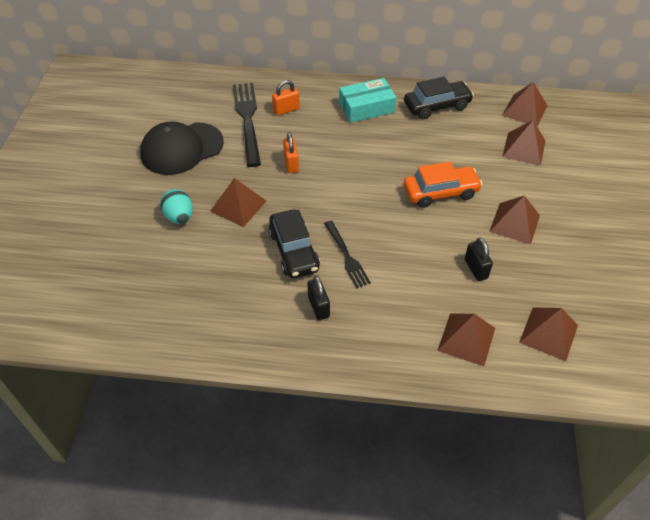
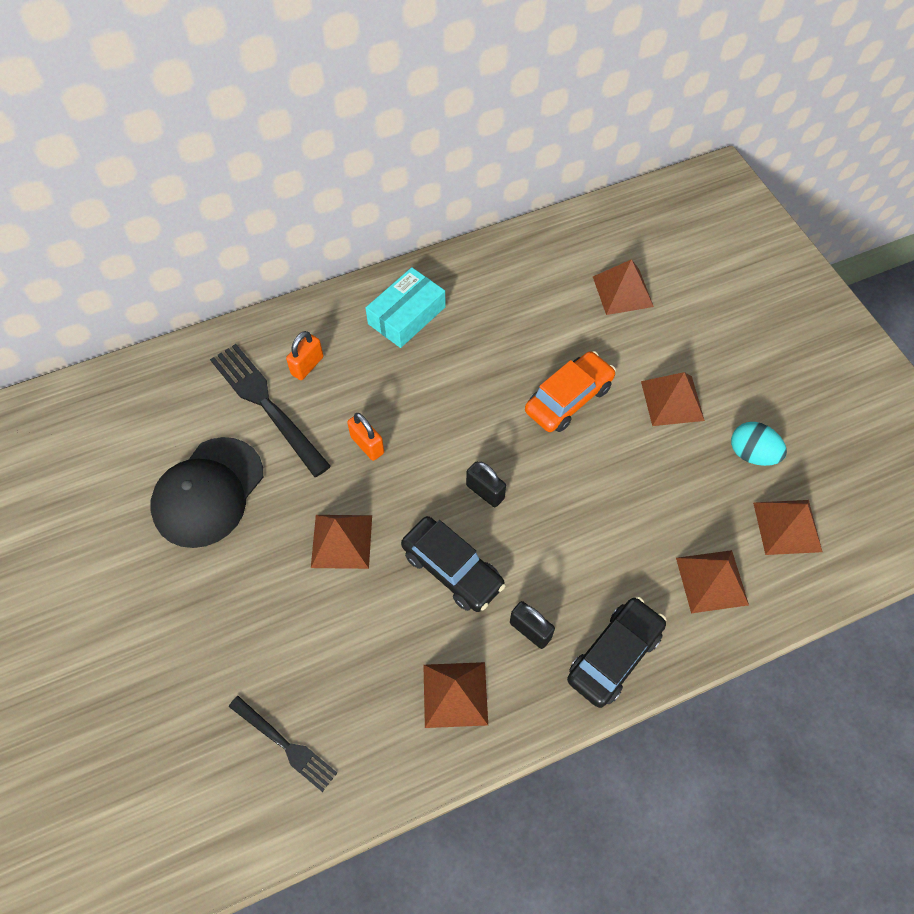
camera: 30 degrees left, 10 degrees up
turquoise egg [160,189,193,224] -> turquoise egg moved to [731,422,787,466]
black fork [324,221,371,288] -> black fork moved to [229,696,337,792]
black car [404,77,474,119] -> black car moved to [567,597,666,708]
black padlock [465,237,493,281] -> black padlock moved to [466,462,506,507]
brown pyramid [502,82,547,126] -> brown pyramid moved to [423,662,488,728]

